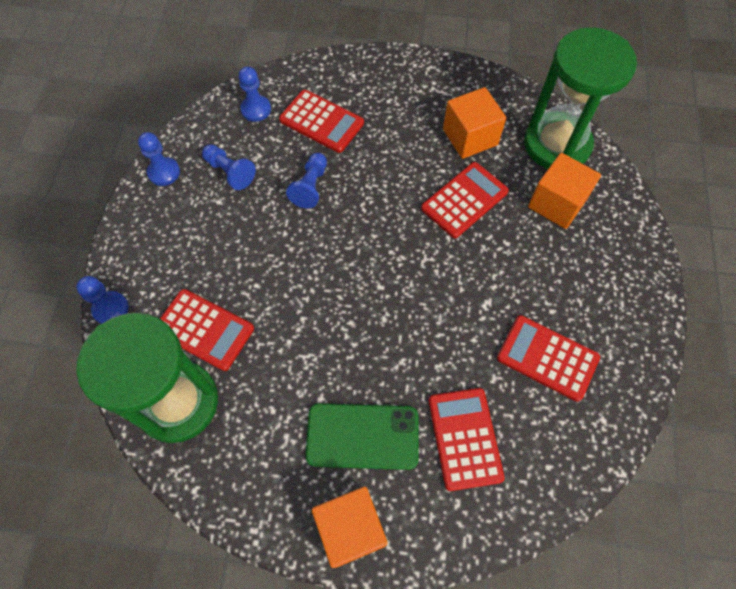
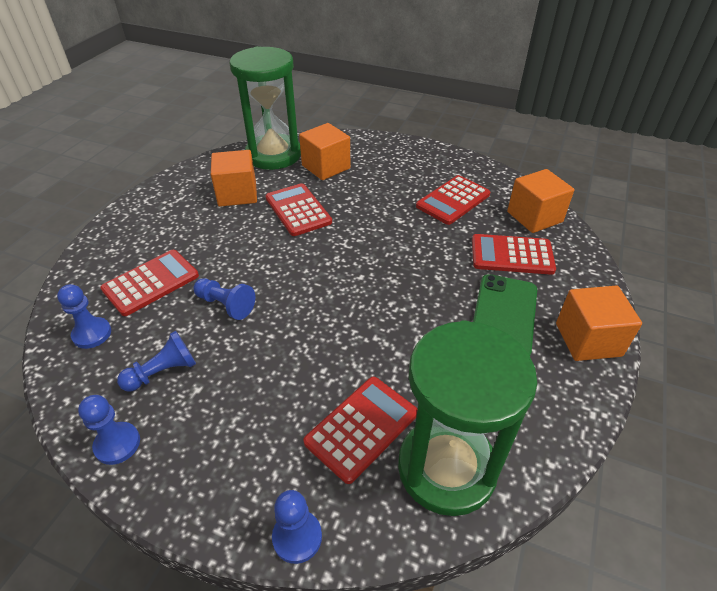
camera: 75 degrees left, 20 degrees down
none -> orange cube [507,169,574,233]

